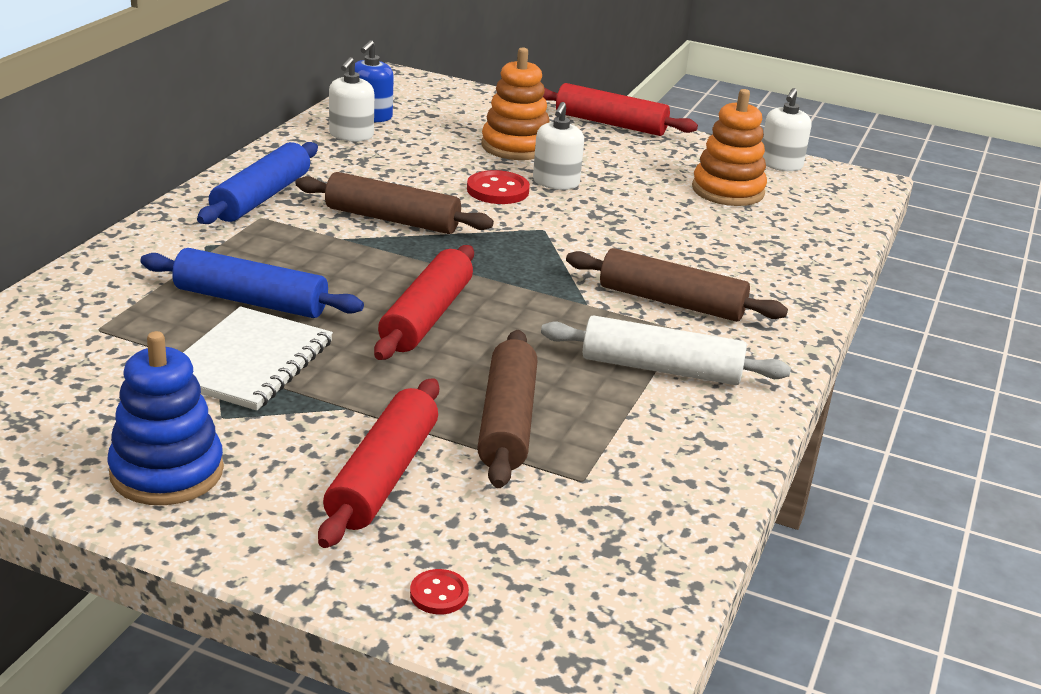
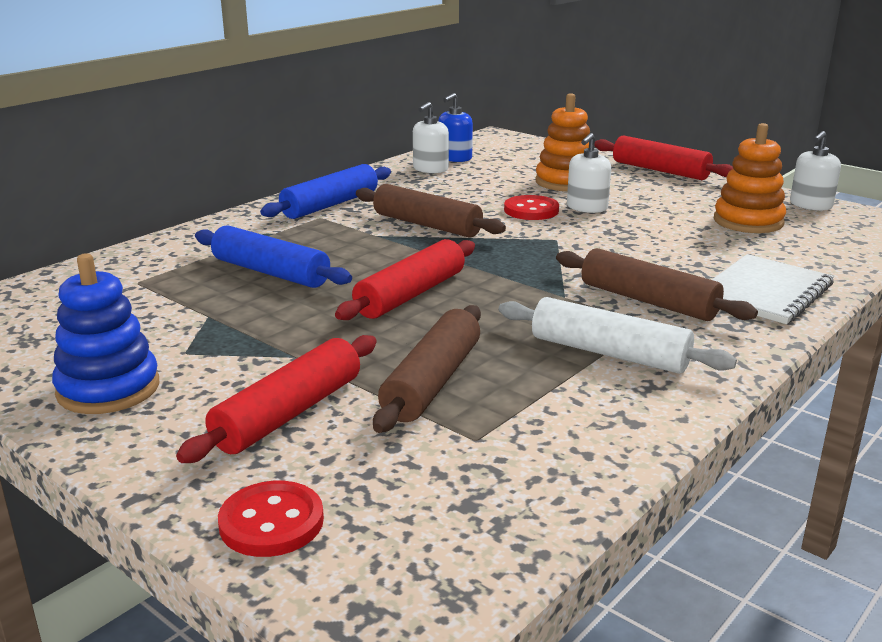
camera: 20 degrees right, 5 degrees down
white notebook [183,306,333,410] -> white notebook moved to [712,254,834,324]
red button [410,569,469,614] -> red button [218,481,324,557], size x1.74

